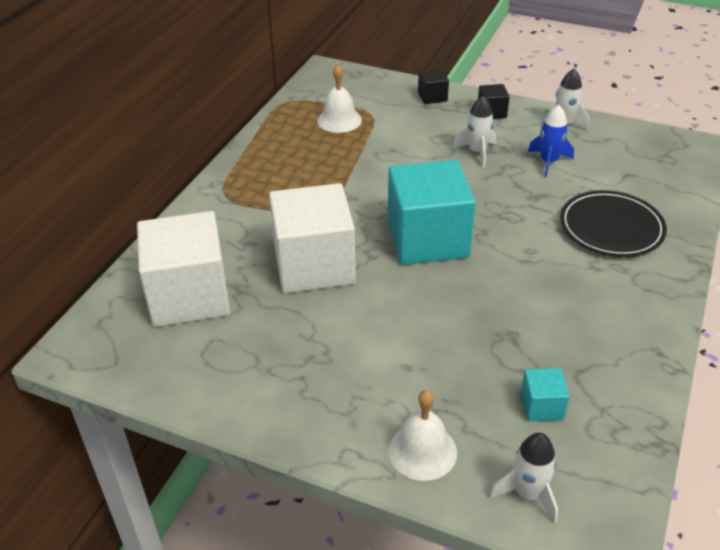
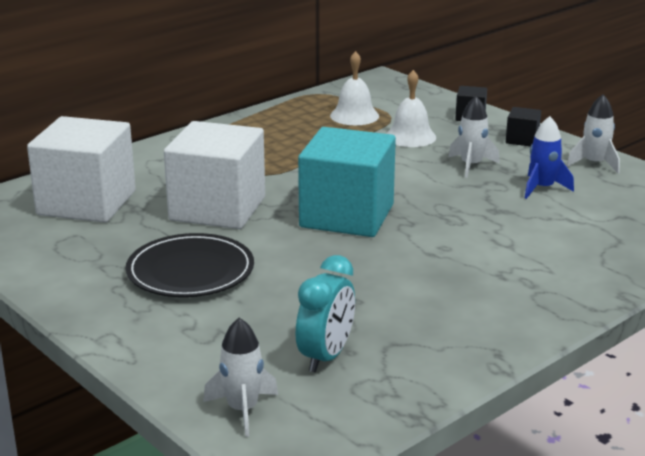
camera: 25 degrees right, 15 degrees down
white bell [388,390,457,481] -> white bell moved to [386,70,436,147]
turquoise cube [521,368,570,421] -> turquoise clock [296,255,355,373]
black plate [560,191,667,257] -> black plate moved to [126,233,254,297]

